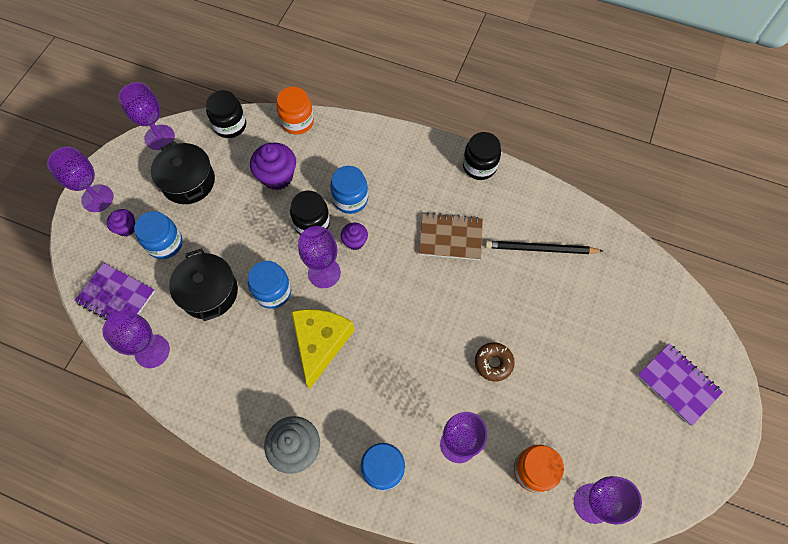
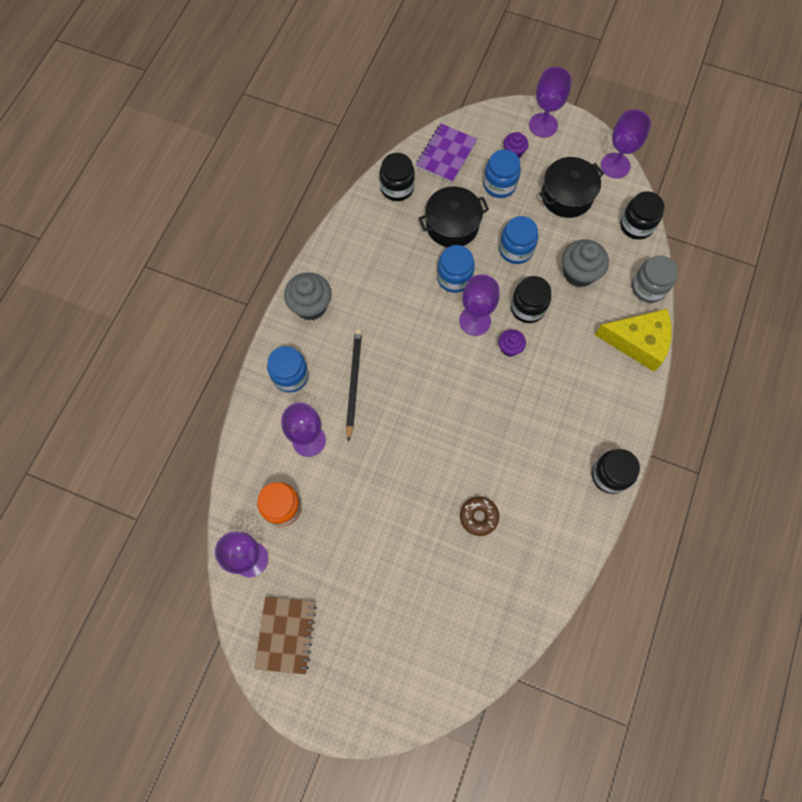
camera: 90 degrees right, 5 degrees up
purple goblet [103,310,170,368] -> black jar [380,153,415,201]
purple cupcake [250,142,296,190] -> grey cupcake [562,239,609,287]
orange jar [276,87,314,134] -> grey jar [632,255,678,303]
yellow cheese [291,309,355,389] -> yellow cheese moved to [595,309,672,371]
blue jar [330,166,368,214] -> blue jar moved to [499,216,538,264]
brown notebook [419,213,483,260] -> brown notebook moved to [254,597,317,675]
brown donut [475,342,515,381] -> brown donut moved to [460,496,499,536]
black pencil [485,241,603,254] -> black pencil moved to [346,329,362,442]
purple notebook [637,343,723,426] -> none

